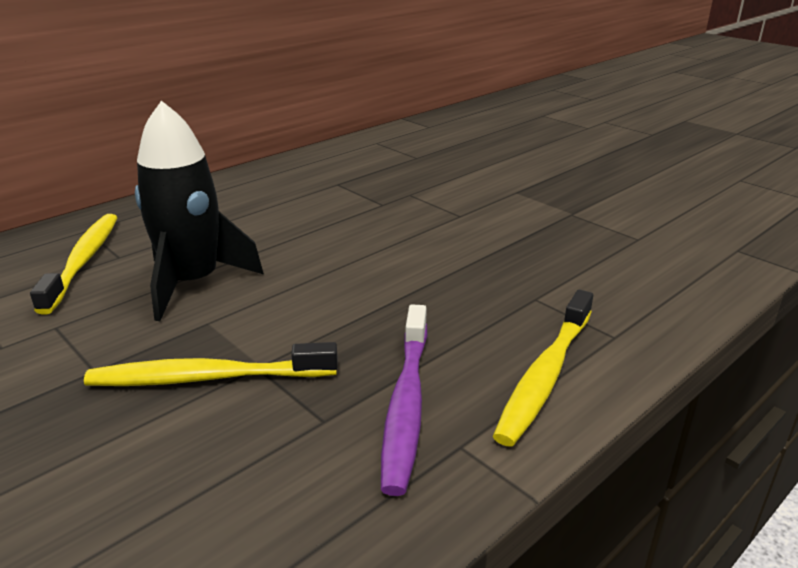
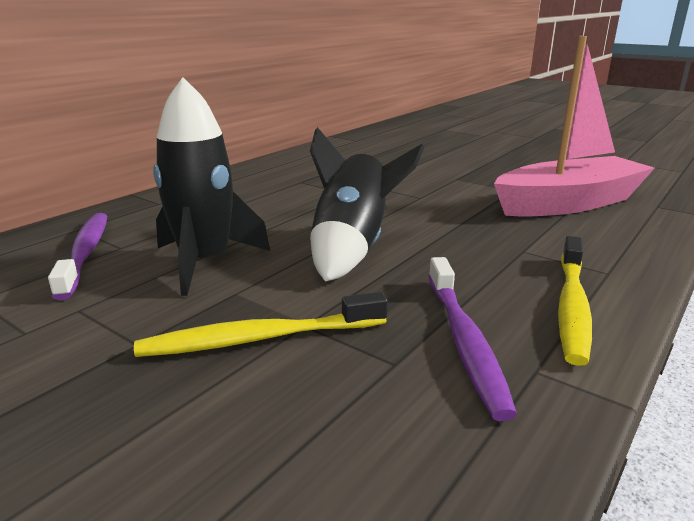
camera: 10 degrees left, 5 degrees down
yellow toothbrush [30,214,118,315] -> purple toothbrush [48,213,107,300]
none -> black rocket [310,127,424,281]
none -> pink boat [494,36,655,217]

